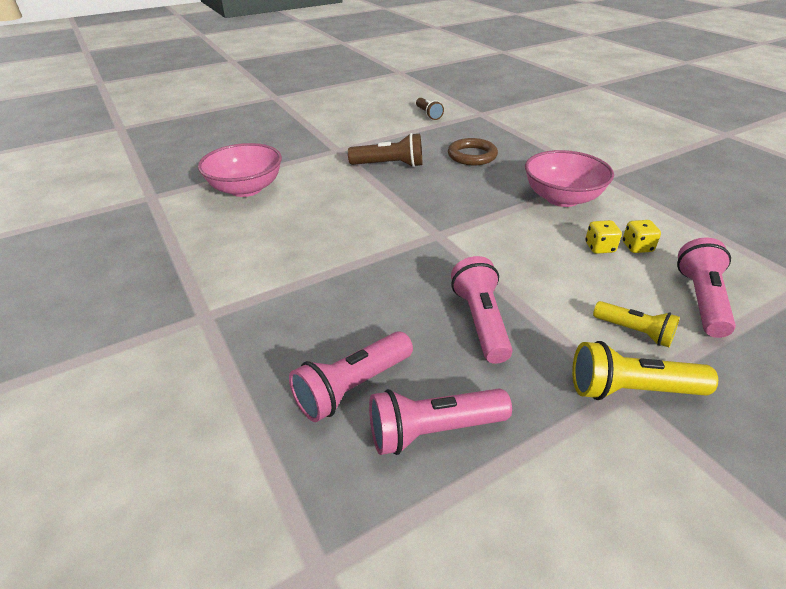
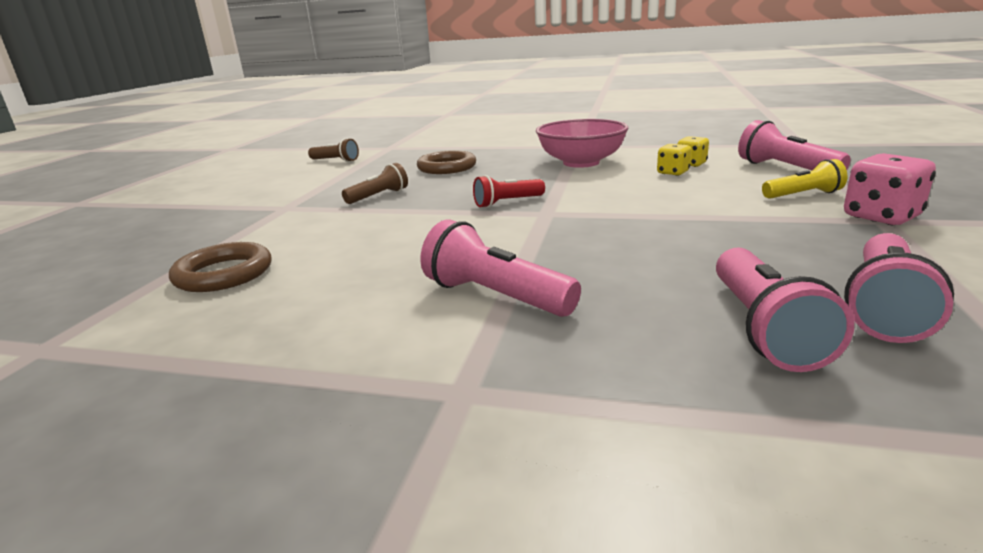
camera: 45 degrees left, 15 degrees down
pink bowl [198,143,282,197] -> brown ring [169,242,272,292]
brown flashlight [348,133,422,167] -> brown flashlight [342,163,408,204], size x0.66
pink flashlight [451,256,513,364] -> pink flashlight moved to [420,219,581,317]
yellow flashlight [572,341,718,400] -> pink dice [844,153,936,225]
none -> red flashlight [473,175,545,208]

